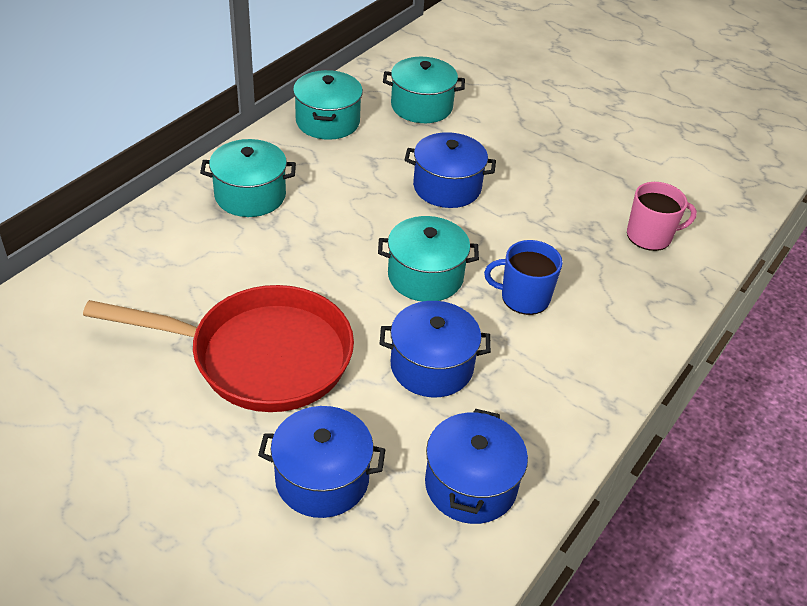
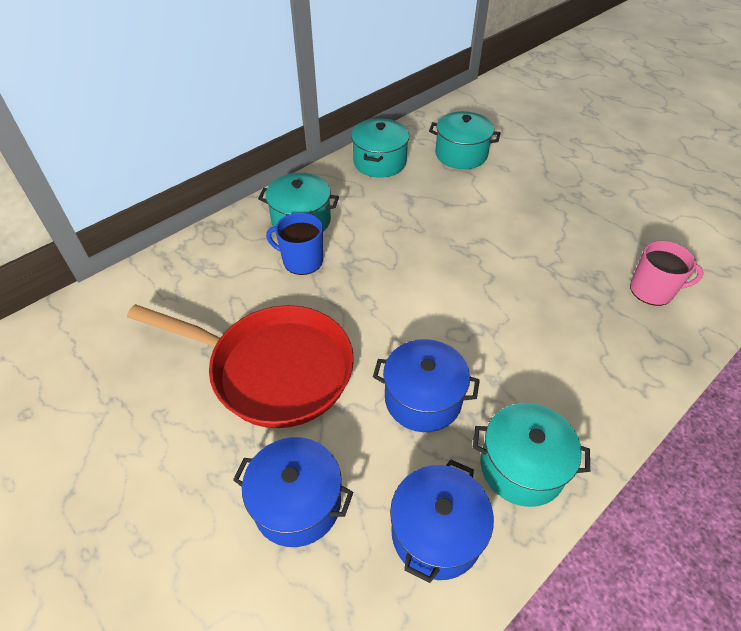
camera: 15 degrees right, 5 degrees up
turquoise pot [378,216,479,302] -> turquoise pot moved to [473,403,590,507]
blue pot [405,132,496,208] -> none
blue mug [484,240,563,315] -> blue mug moved to [266,213,323,275]

